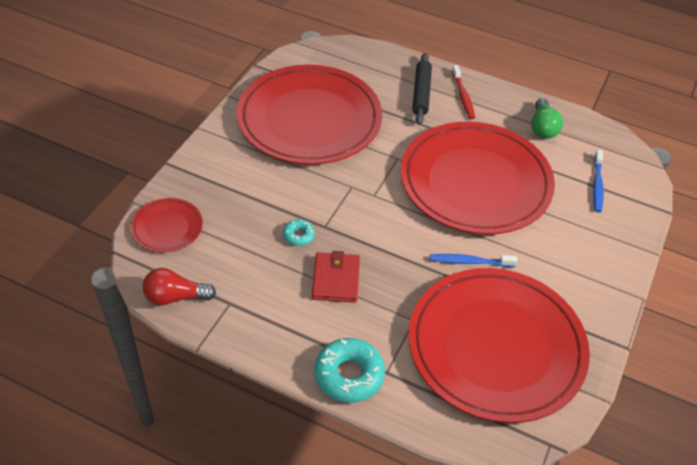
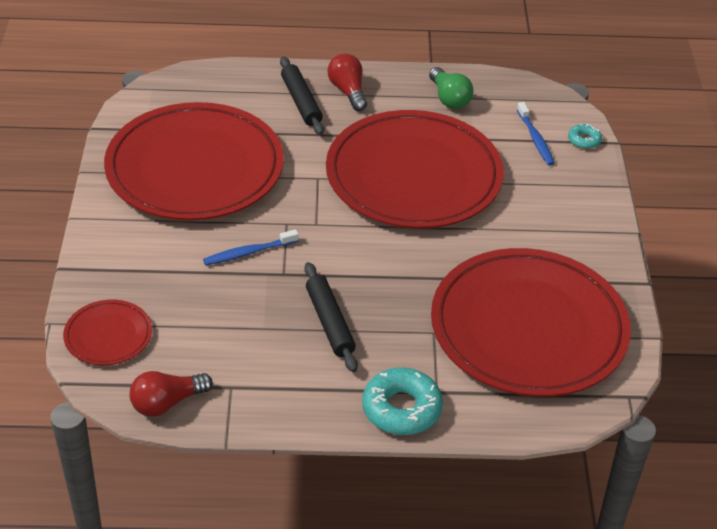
camera: 25 degrees left, 5 degrees down
turquoise donut [283,219,315,246] -> turquoise donut moved to [568,124,602,149]
red wallet [312,251,360,303] -> black rolling pin [304,262,358,372]
blue toothbrush [430,254,517,267] -> blue toothbrush moved to [203,229,299,265]
red toothbrush [452,65,475,119] -> red light bulb [328,53,367,111]

